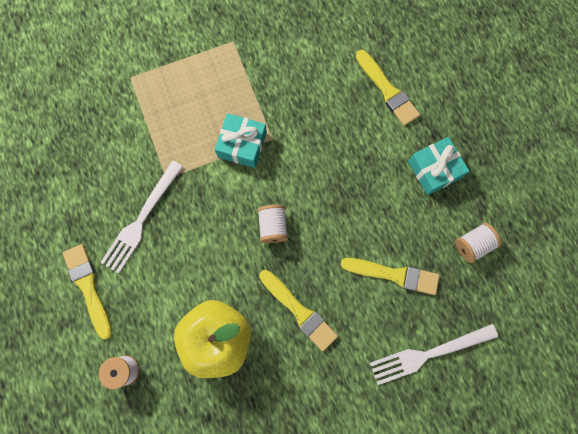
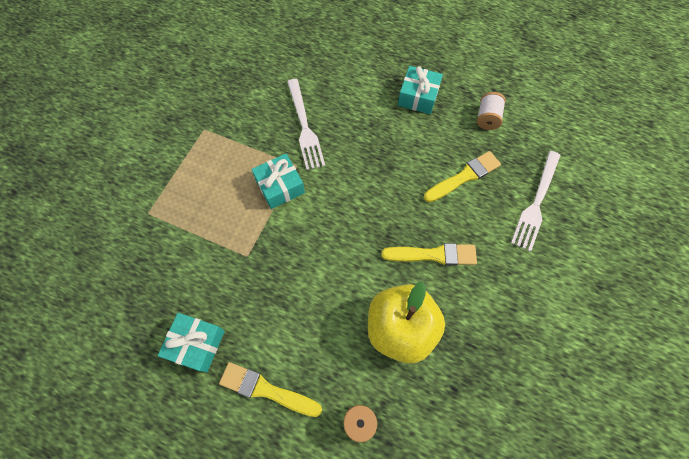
camera: 45 degrees left, 10 degrees down
white fork [100,160,183,274] -> white fork moved to [287,79,325,170]
white spool [257,205,288,243] -> none
yellow brush [356,50,420,126] -> none
none -> turquoise gift [158,313,225,372]

